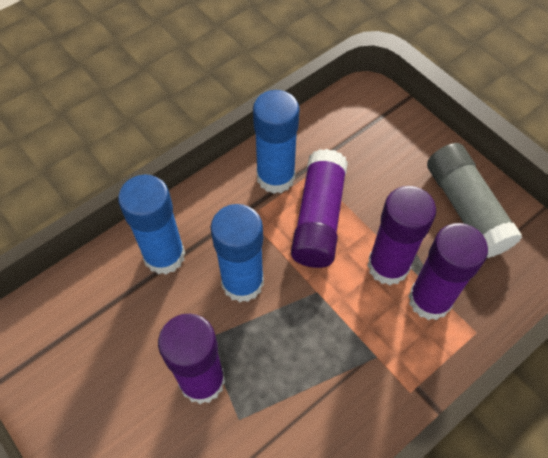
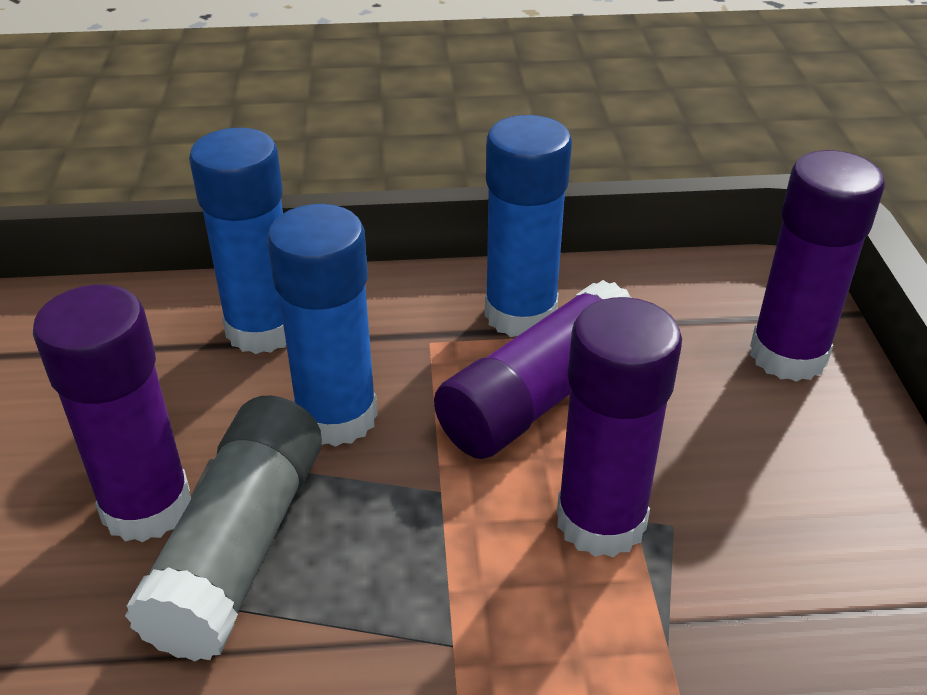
camera: 35 degrees right, 20 degrees down
purple glue stick [408,223,488,320] -> purple glue stick moved to [750,150,885,382]
grey glue stick [427,143,522,258] -> grey glue stick moved to [125,396,322,661]

